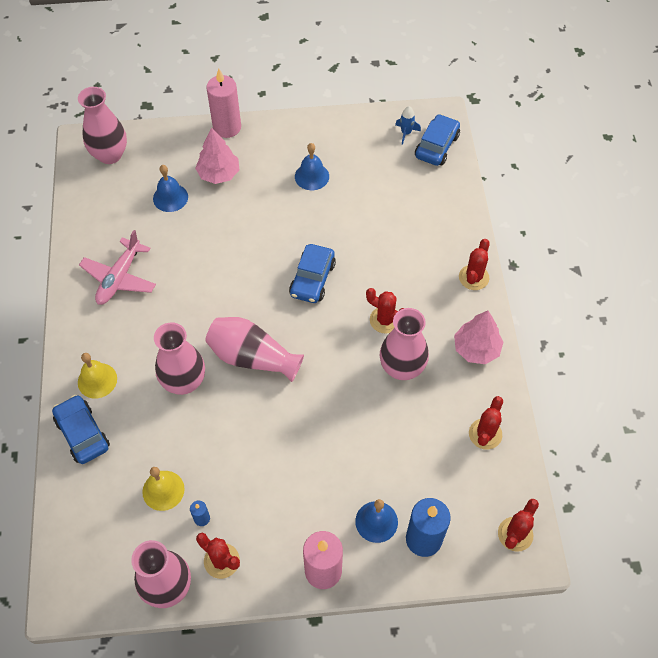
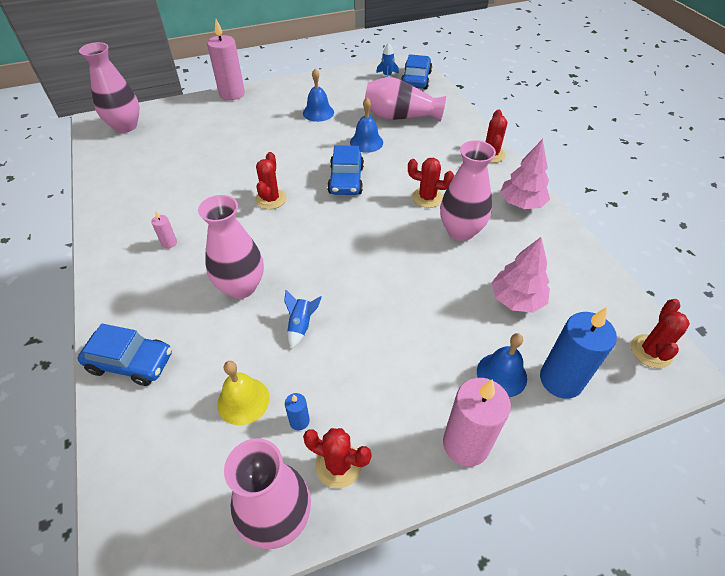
camera: 15 degrees left, 10 degrees down
blue car [52,395,110,464] -> blue car turned 150 degrees clockwise [78,324,172,386]
yellow bell [78,353,117,399] -> none
pink plane [79,230,156,305] -> none
blue bell [153,165,188,212] -> blue bell moved to [350,98,383,153]
pink tree [195,128,239,184] -> pink tree moved to [492,237,550,313]
pink vase [205,317,304,382] -> pink vase moved to [365,77,446,121]
red cactus [469,396,503,449] -> red cactus moved to [255,152,287,209]
none -> pink candle [151,210,177,249]
none -> blue rocket [284,290,322,348]

